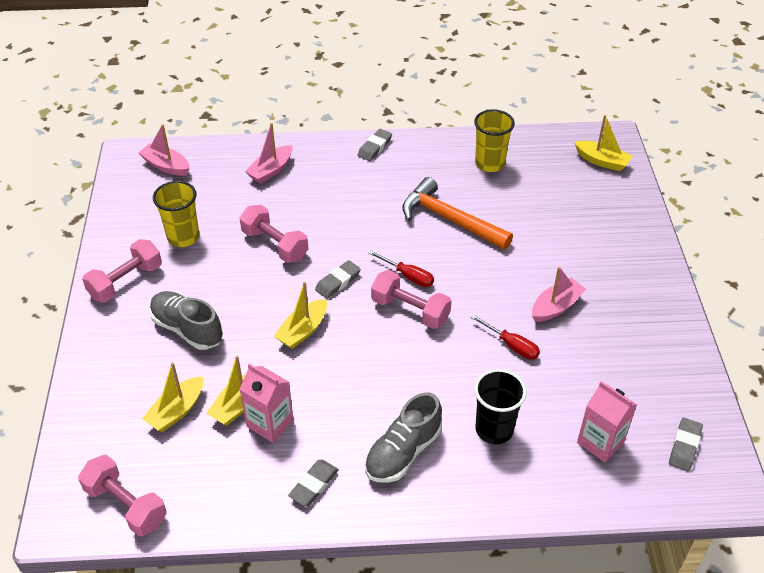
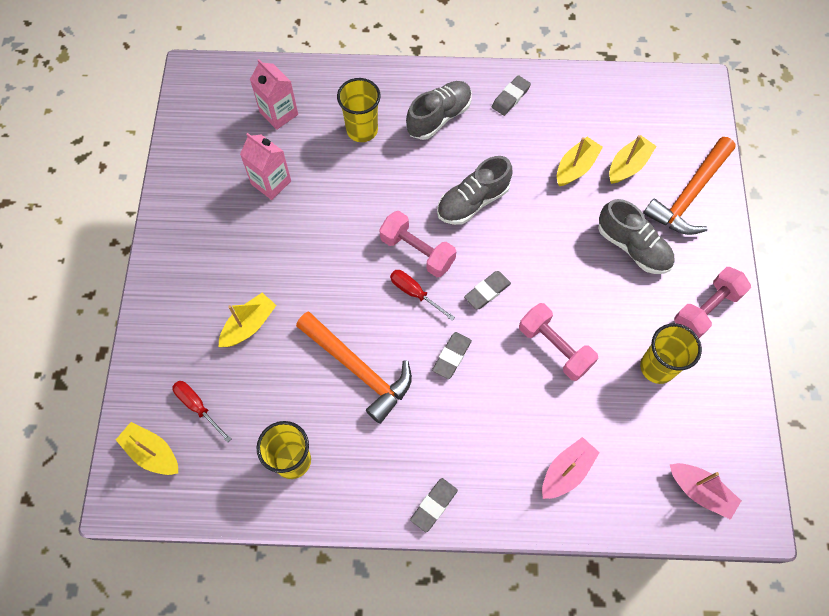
camera: 175 degrees left, 20 degrees up
pink dumbbell [78,455,167,536] -> none
pink carton [240,364,293,443] -> pink carton moved to [240,133,291,200]
yellow boat [274,282,327,349] -> yellow boat moved to [219,293,277,347]
red screwdriver [470,314,540,359] -> red screwdriver moved to [173,381,231,442]
black cup [474,369,527,444] -> yellow cup [337,78,381,142]
pink boat [532,267,586,322] -> none
grey eraser [669,418,703,471] -> grey eraser moved to [432,332,472,379]
none -> grey shoe [437,156,512,225]
none -> orange hammer [643,137,736,235]

